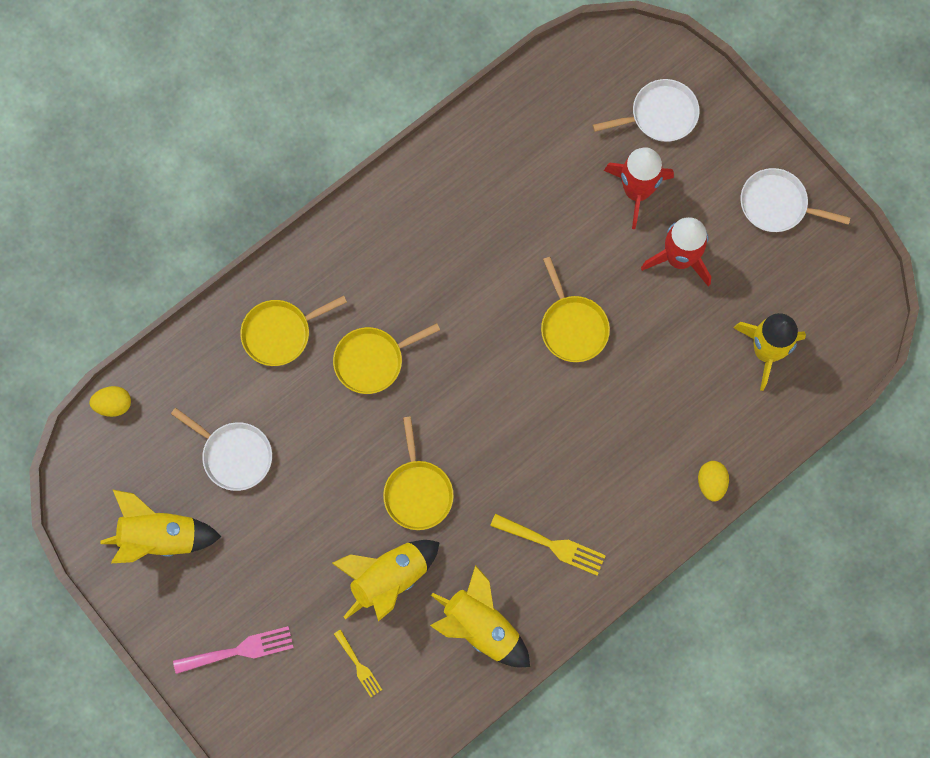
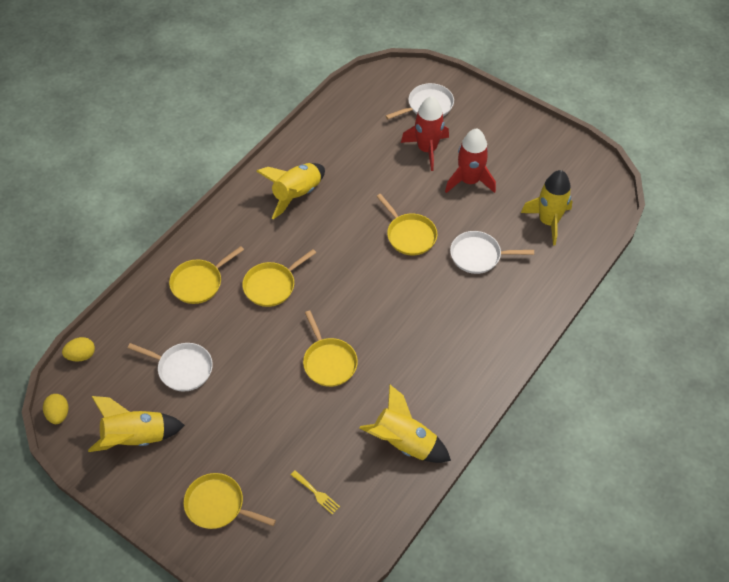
camera: 15 degrees left, 20 degrees down
pink fork [173,626,294,674] -> yellow pan [184,473,276,529]
yellow rocket [332,540,440,622] -> yellow rocket moved to [256,163,325,219]
yellow fork [490,514,606,576] -> none
yellow egg [698,461,729,502] -> yellow egg moved to [43,394,69,424]
white pan [741,168,850,232] -> white pan moved to [450,231,534,274]

